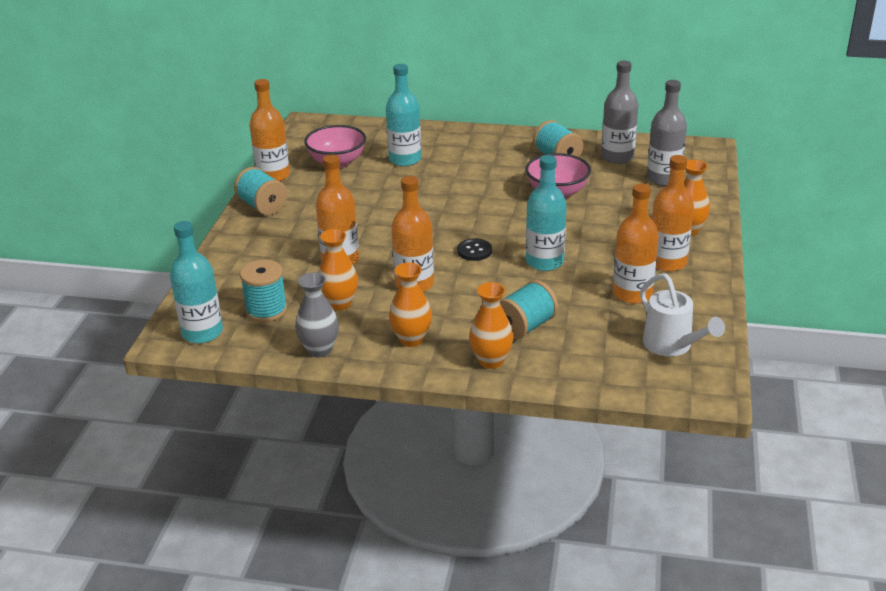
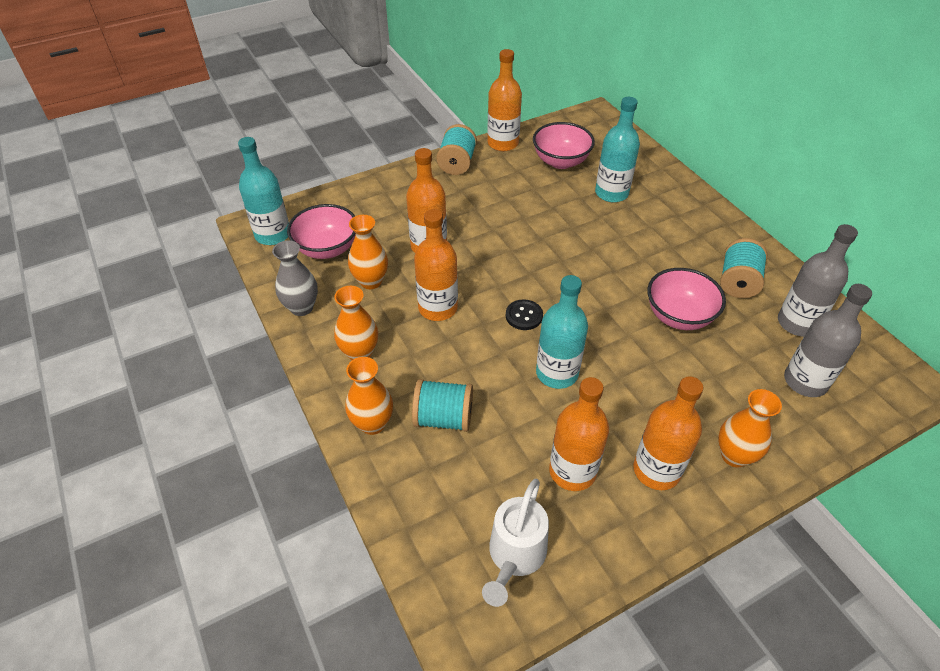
camera: 50 degrees right, 15 degrees up
turquoise spool [240,260,287,322] -> pink bowl [287,204,356,259]

